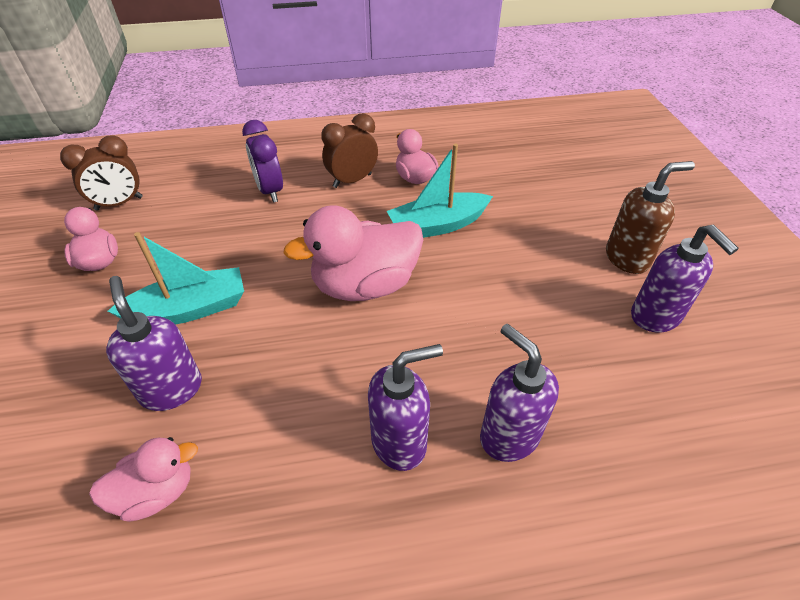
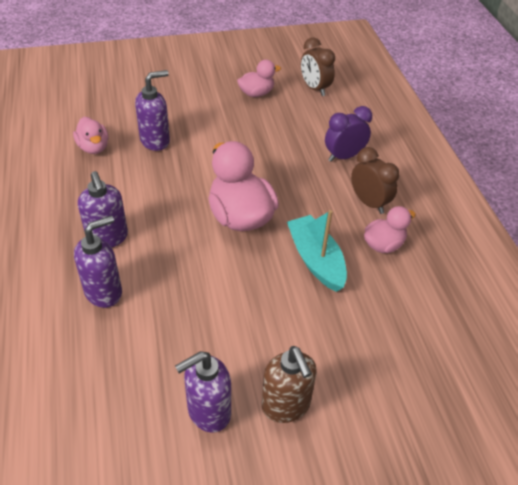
camera: 85 degrees right, 0 degrees up
turquoise boat [108,232,244,324] -> none

